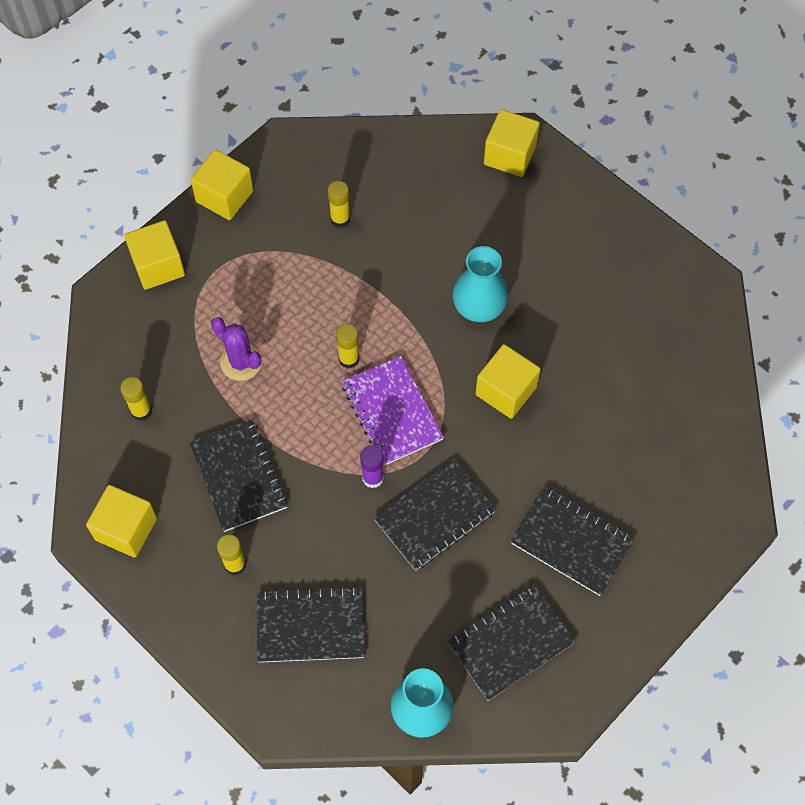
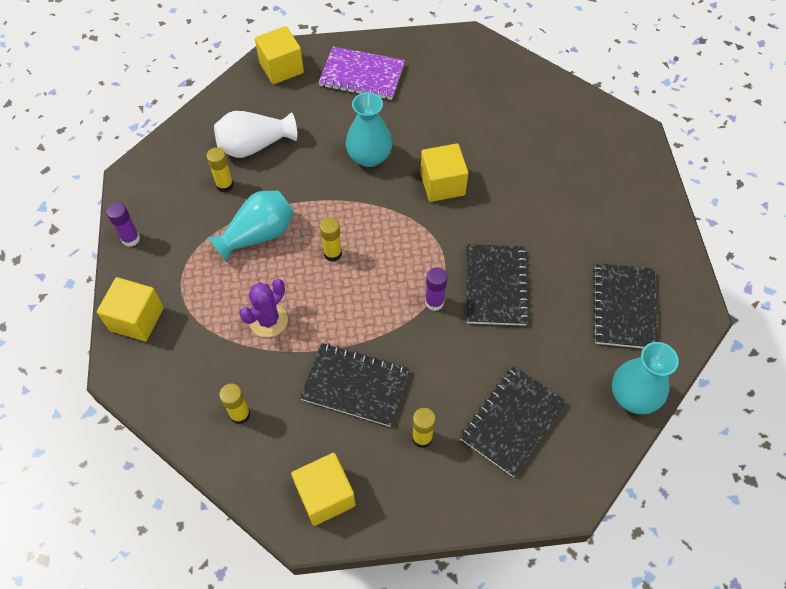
camera: 50 degrees left, 5 degrees down
yellow cube [191,149,253,220] -> purple glue stick [106,202,140,247]
purple cactus [211,317,262,381] -> purple cactus turned 45 degrees counterclockwise [239,279,288,337]
purple notebook [342,356,444,466] -> purple notebook moved to [318,47,405,100]
black notebook [511,487,635,596] -> none
none -> turquoise vase [208,191,294,262]
none -> white vase [214,111,297,158]

